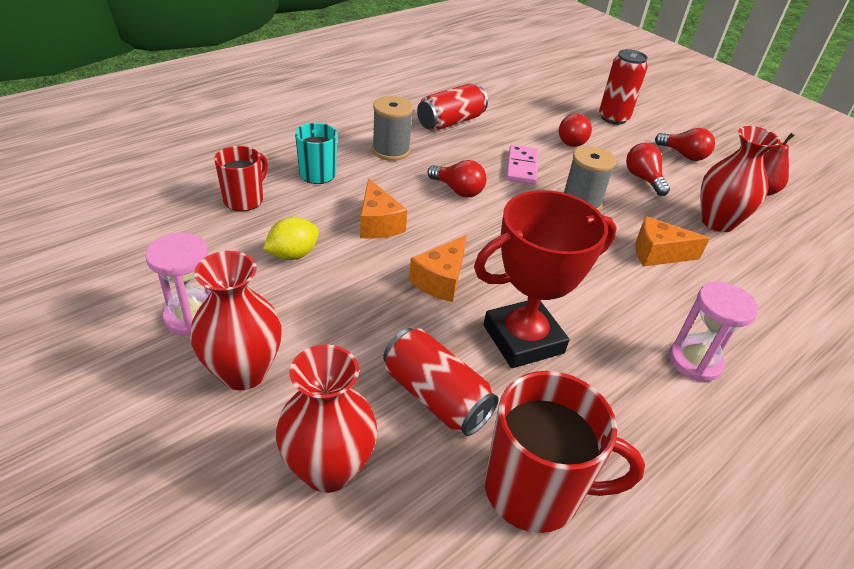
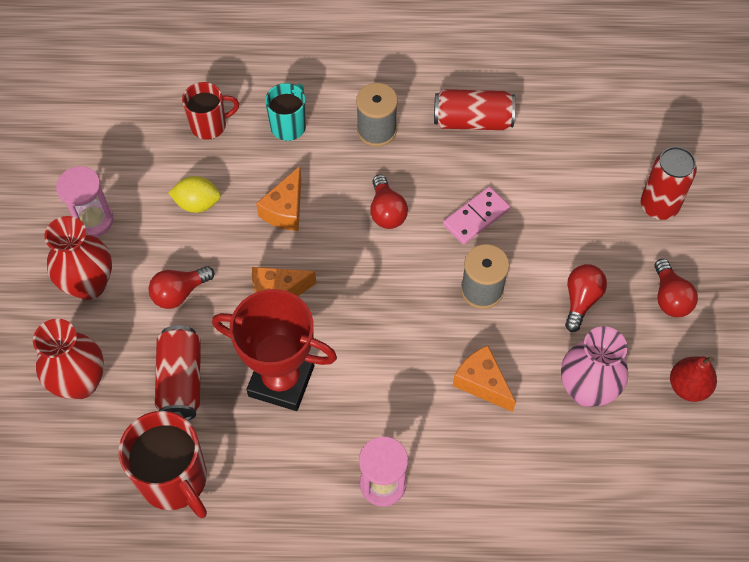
camera: 45 degrees right, 20 degrees up
red light bulb [559,113,592,147] -> red light bulb moved to [149,266,214,309]
red vase [700,126,780,232] -> pink vase [561,326,628,407]

